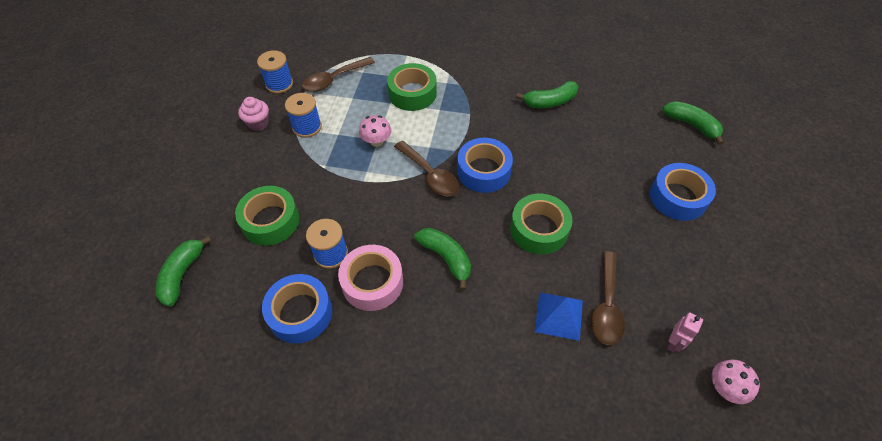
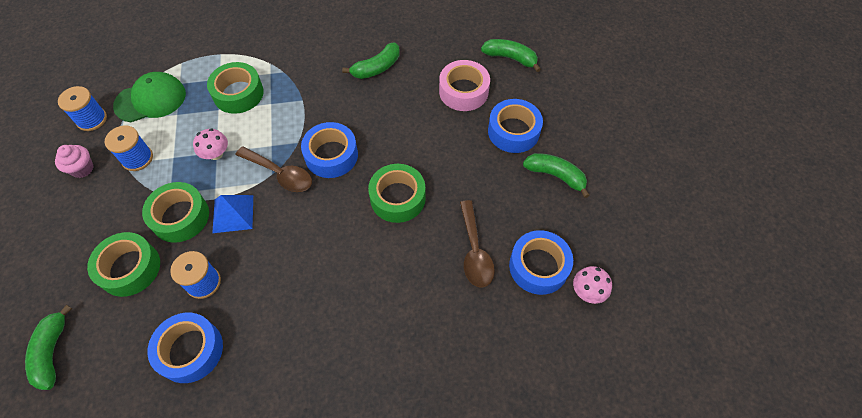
camera: 20 degrees left, 5 degrees up
brown spoon [302,57,375,92] -> green cap [113,72,186,122]
pink tape [338,245,403,311] -> pink tape moved to [439,60,490,111]
green banana [414,228,471,290] -> green banana moved to [523,153,590,198]
blue pyramid [535,292,583,341] -> blue pyramid moved to [212,195,253,233]
pink robot [667,312,703,353] -> blue tape [509,230,573,295]
none -> green tape [142,182,209,243]

